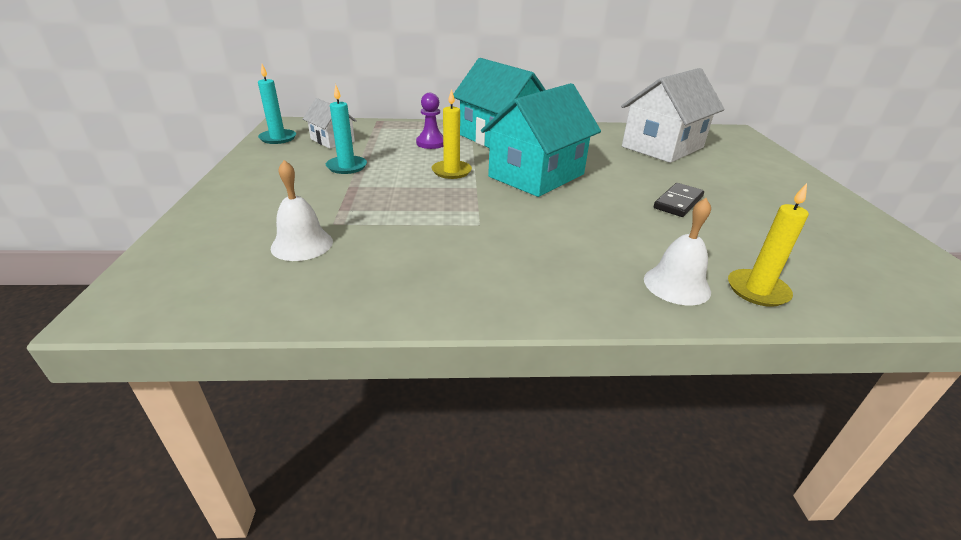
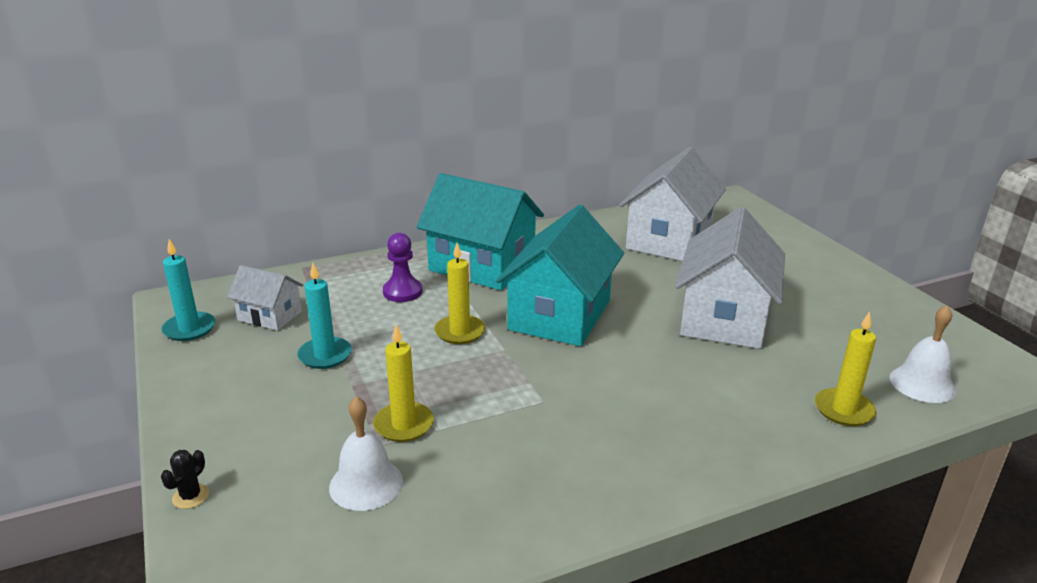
camera: 20 degrees left, 5 degrees down
white bell [644,198,711,305] -> white bell moved to [890,305,956,403]
black domino [654,183,704,217] -> white house [675,207,785,349]
none -> black cactus [161,450,209,509]
none -> yellow candle [373,324,434,442]

